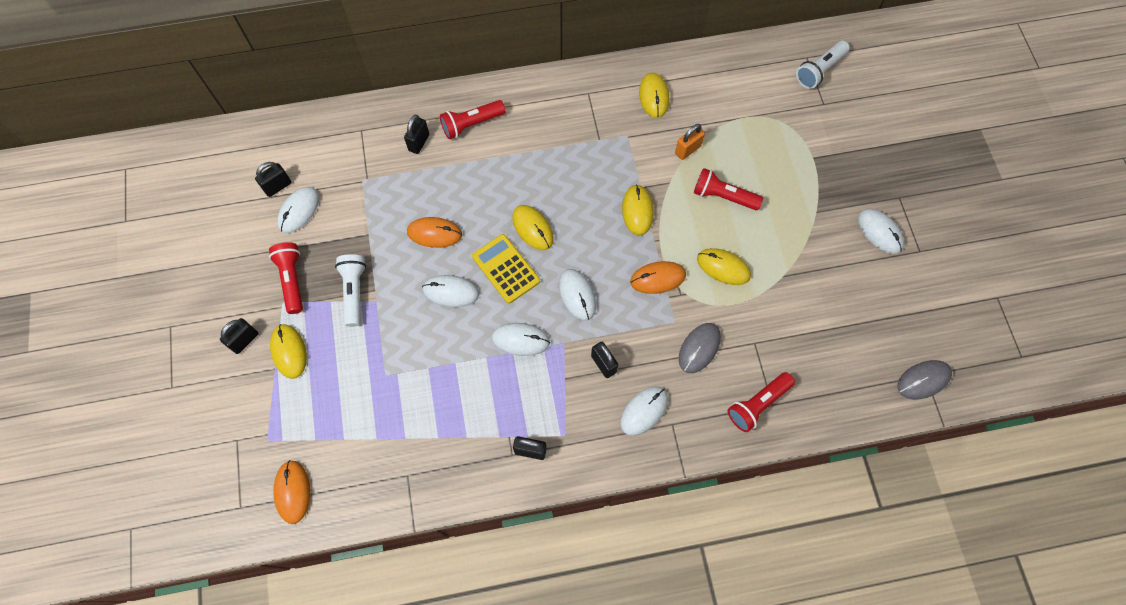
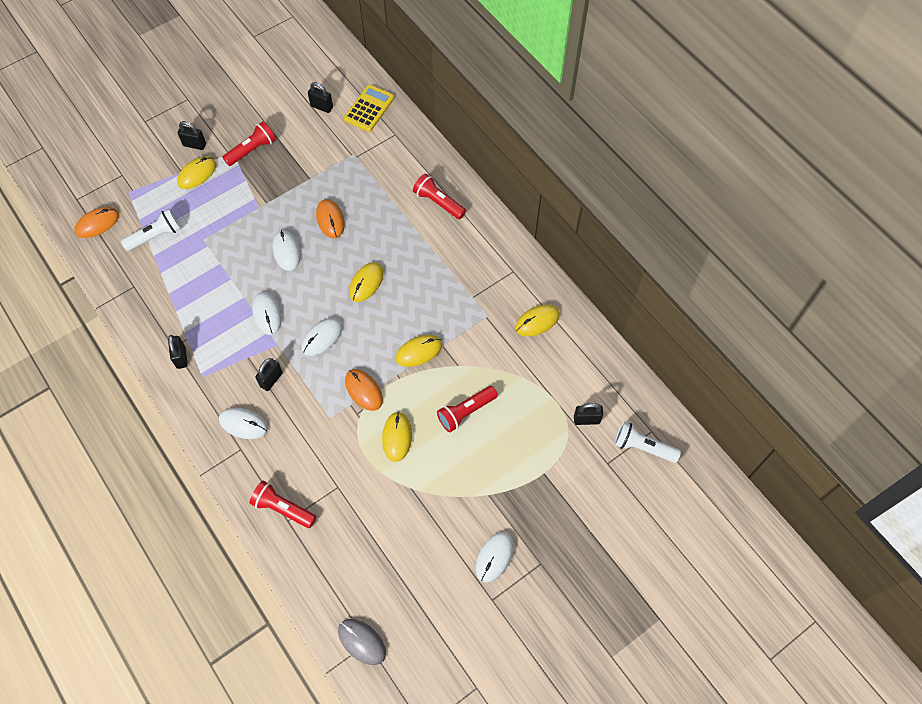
camera: 65 degrees right, 5 degrees down
white mouse [277,187,319,233] -> none
white flashlight [335,254,366,327] -> white flashlight moved to [121,209,181,251]
black padlock [404,115,429,154] -> black padlock moved to [574,403,603,425]
yellow calculator [472,234,540,303] -> yellow calculator moved to [344,84,395,132]
orange padlock [675,124,705,160] -> none
grey mouse [679,323,721,373] -> none
red flashlight [694,168,763,210] -> red flashlight turned 120 degrees counterclockwise [437,386,498,432]

